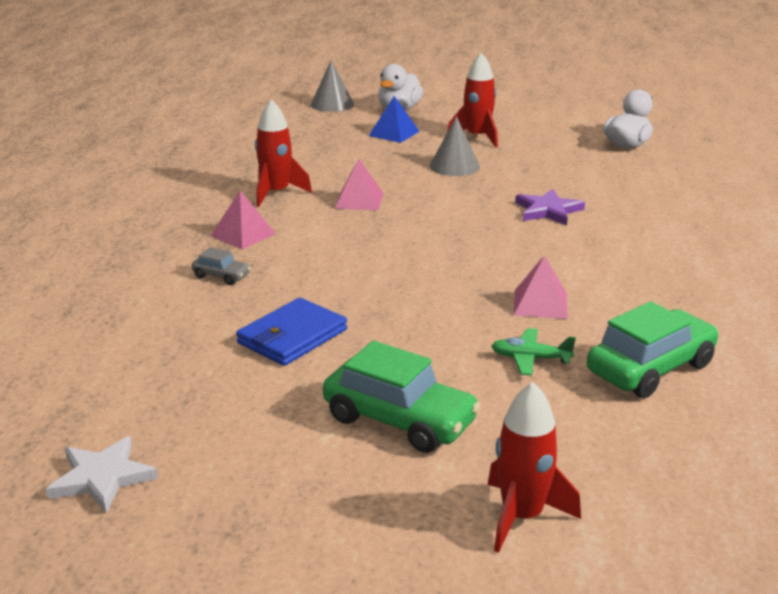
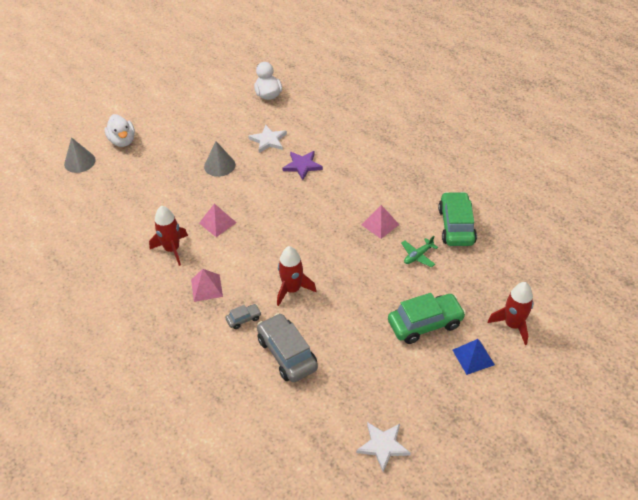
camera: 50 degrees left, 20 degrees up
blue wallet [236,298,347,366] -> none
blue pyramid [369,96,420,143] -> blue pyramid moved to [453,339,495,375]
red rocket [447,53,498,147] -> red rocket moved to [277,246,317,306]
none -> white star [248,125,287,153]
none -> grey car [257,313,318,382]

